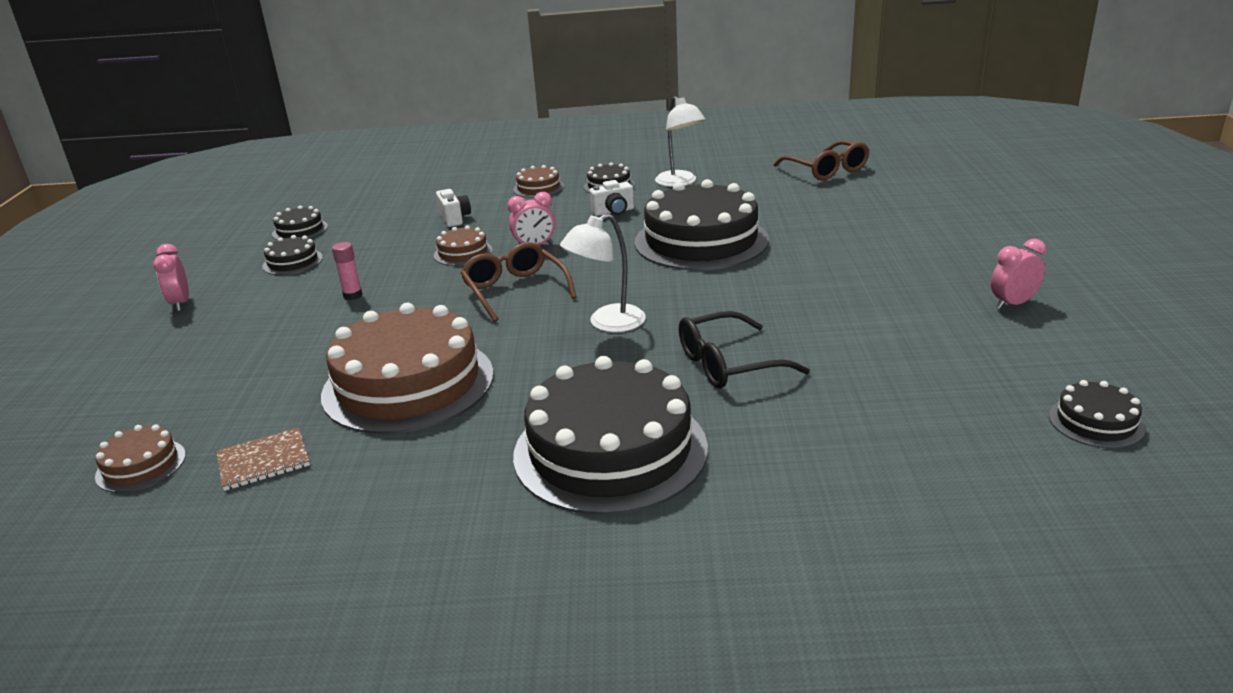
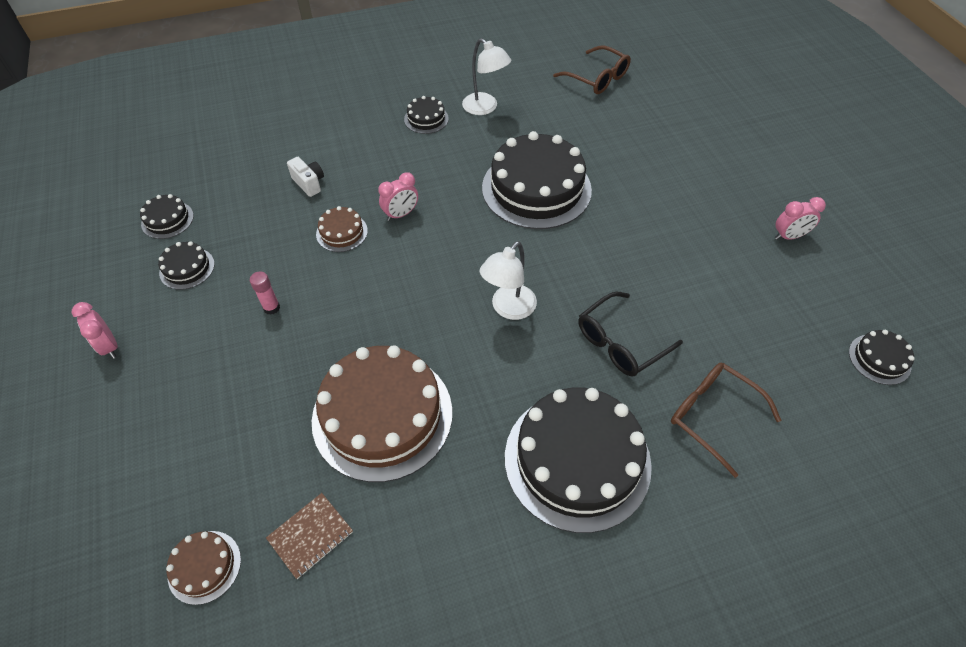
camera: 20 degrees left, 25 degrees up
brown glasses [461,242,577,322] -> brown glasses moved to [671,363,781,478]
brown cake [513,165,564,198] -> none
white camera [590,180,634,216] -> none
pink clock [991,239,1046,309] -> pink clock turned 150 degrees counterclockwise [775,197,826,240]

